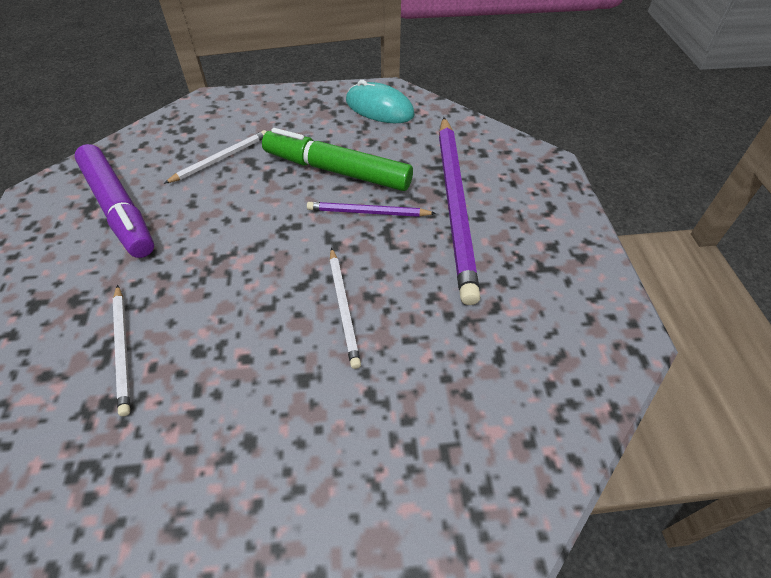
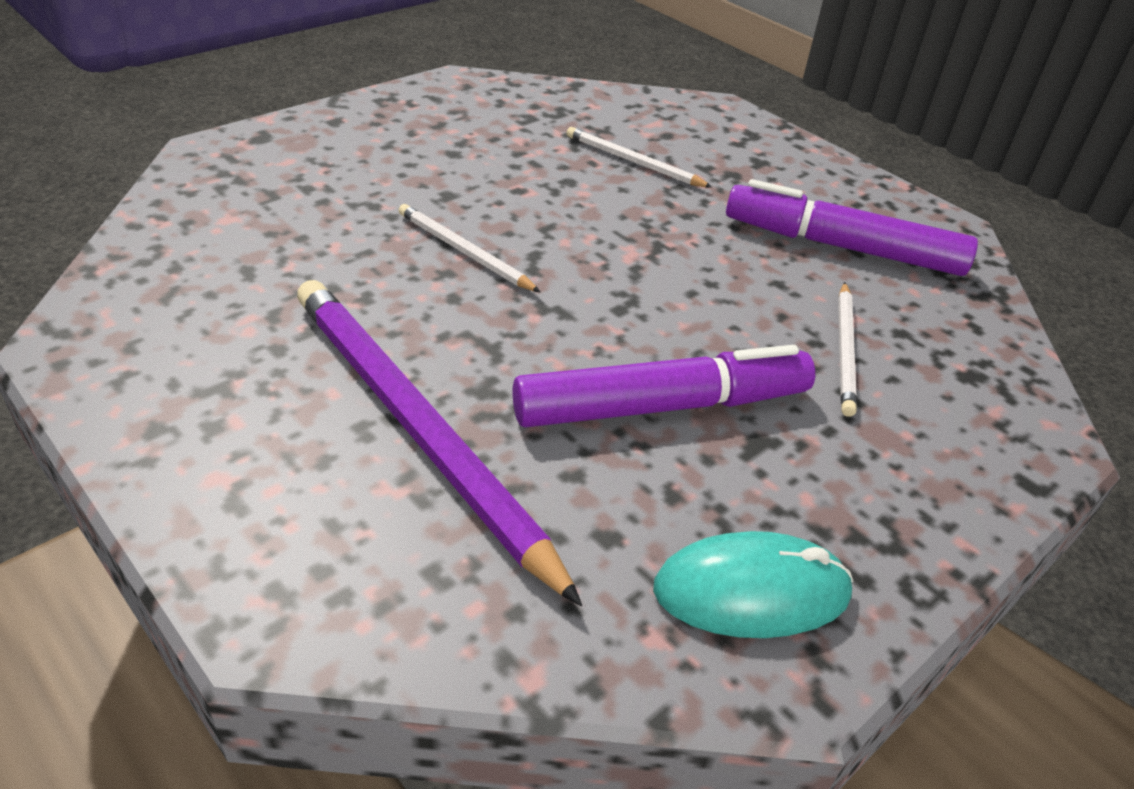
camera: 140 degrees right, 10 degrees down
green marker [262,128,413,191] -> purple marker [513,345,815,428]
purple pencil [307,202,436,217] -> none

